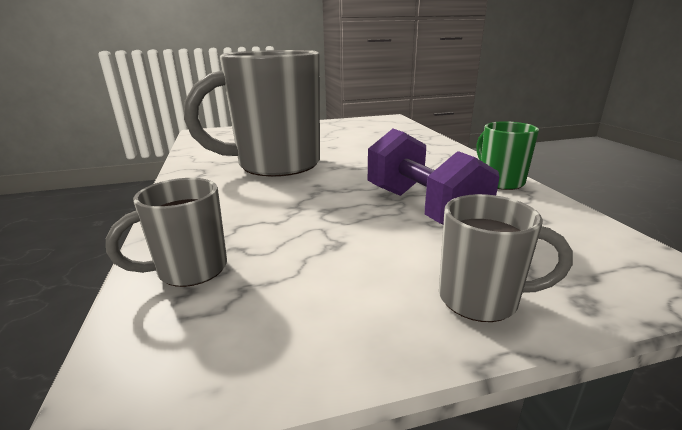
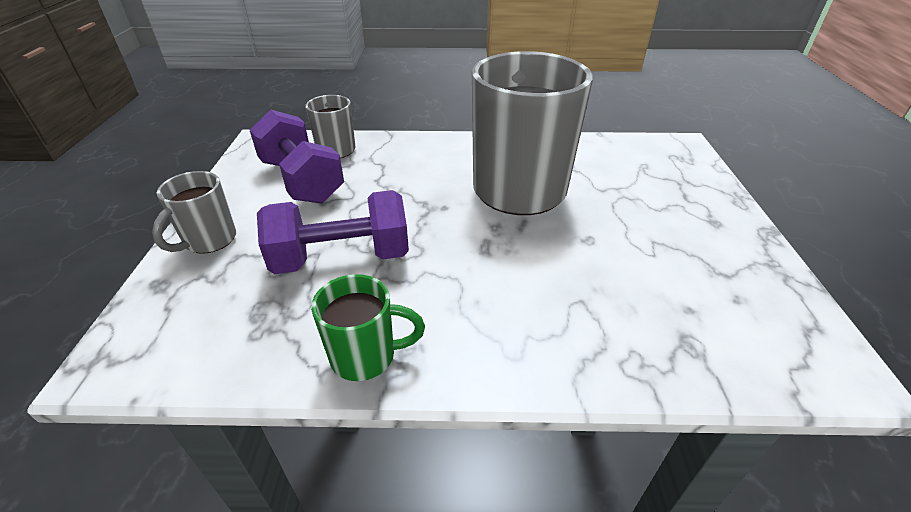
camera: 105 degrees right, 15 degrees up
none -> purple dumbbell [250,110,344,204]

